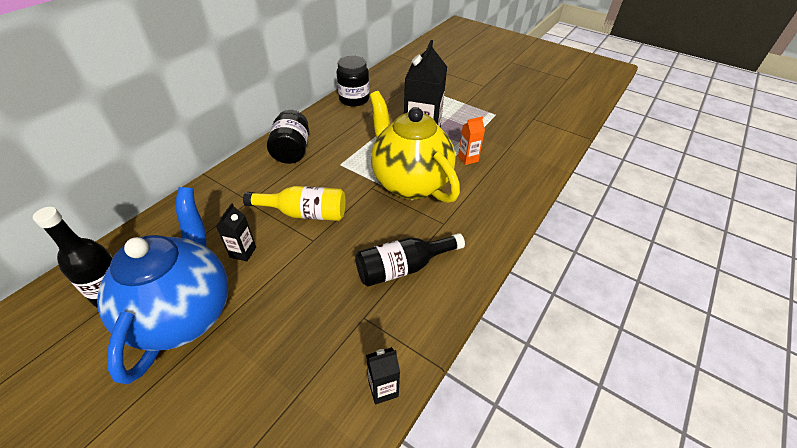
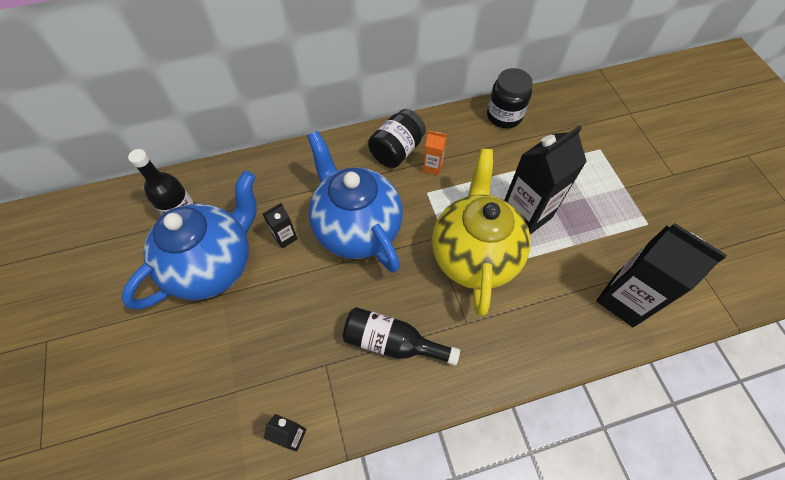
camera: 40 degrees right, 15 degrees up
yellow bottle [243,186,345,221] -> blue teapot [307,131,403,273]
orange carton [458,116,485,165] -> orange carton moved to [423,130,447,175]
none -> black carton [596,223,727,327]

